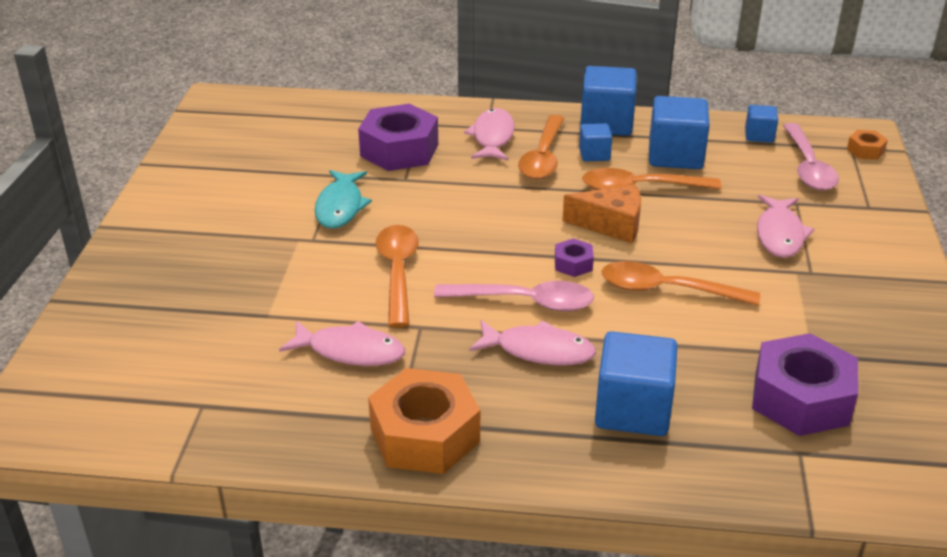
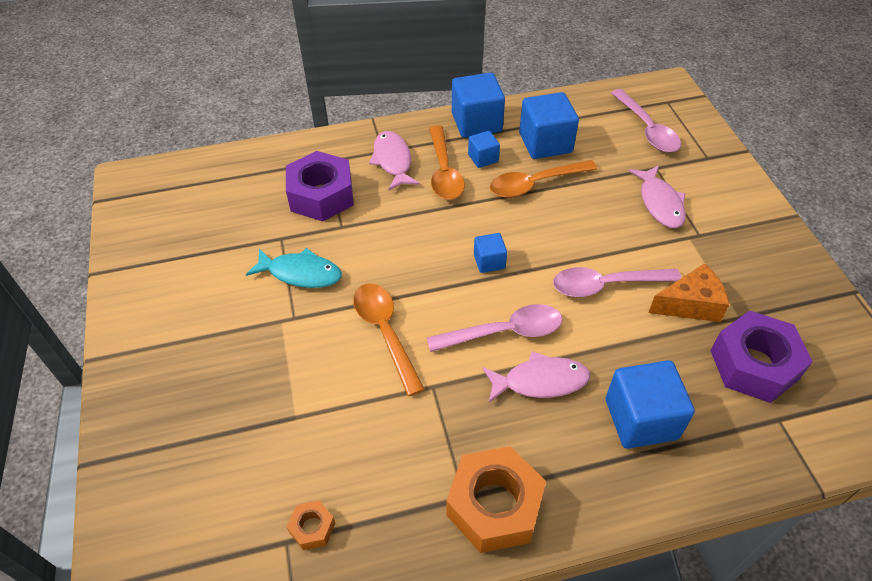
camera: 20 degrees left, 15 degrees up
pink fish [279,320,405,366] -> none
turquoise fish [315,170,372,229] -> turquoise fish turned 60 degrees counterclockwise [246,248,342,288]
purple nut [555,238,594,277] -> none
orange cheese [562,185,641,243] -> orange cheese moved to [648,263,729,322]
orange spoon [601,261,760,306] -> pink spoon [553,267,682,297]
blue cube [745,105,778,143] -> blue cube moved to [474,233,507,273]
orange nut [847,130,888,160] -> orange nut moved to [287,500,335,550]

